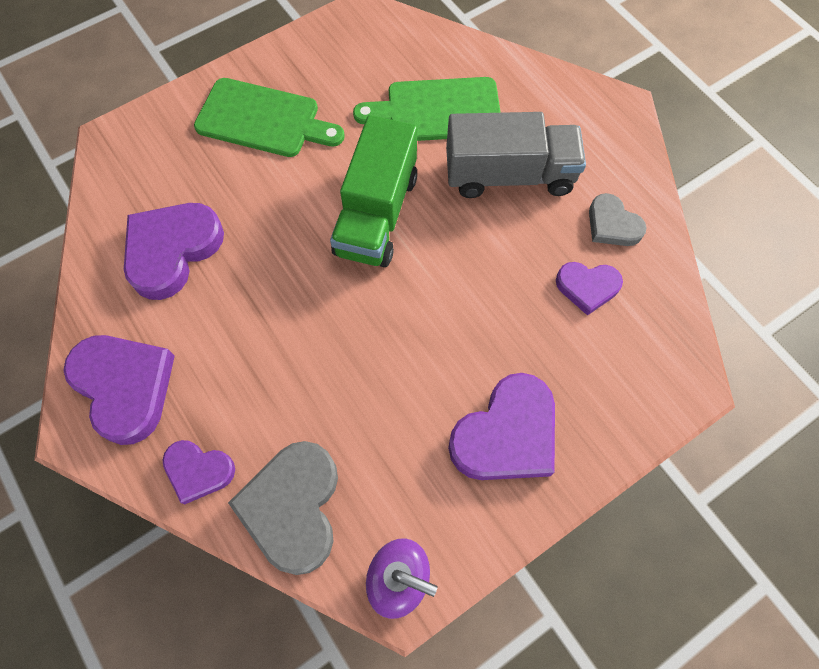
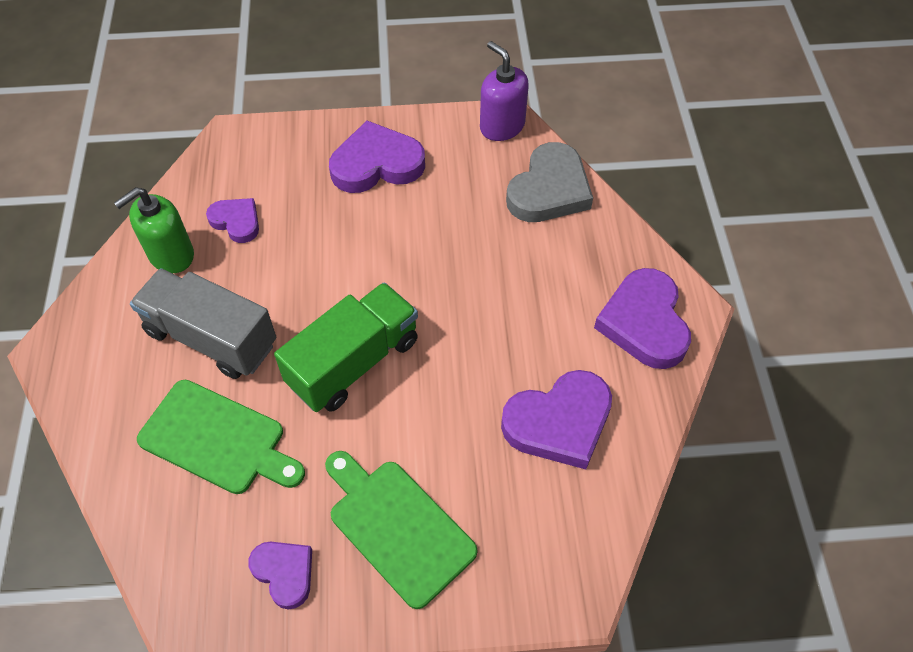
camera: 150 degrees left, 10 degrees down
purple heart [162,440,235,505] -> purple heart moved to [248,542,312,610]
grey heart [589,193,647,246] -> green soap dispenser [114,187,194,273]

